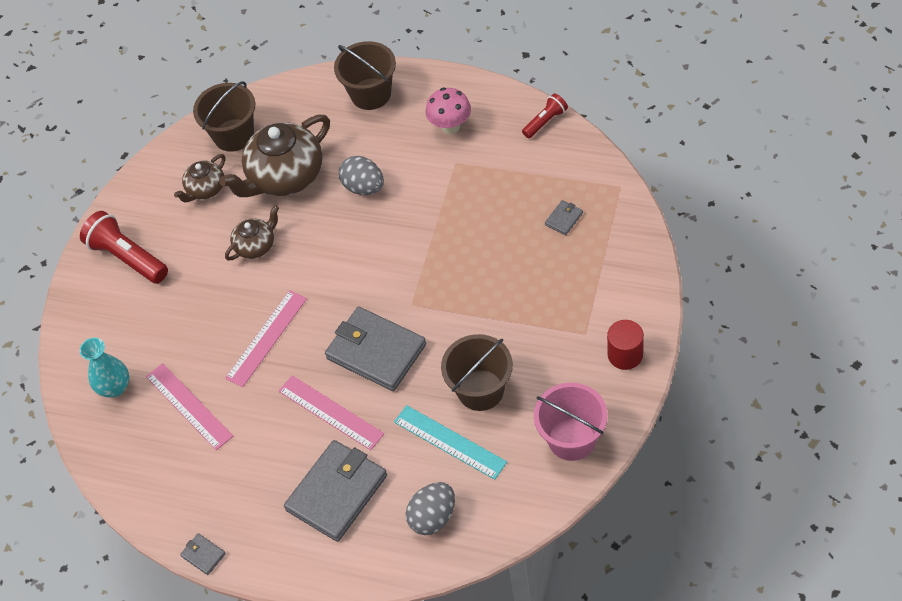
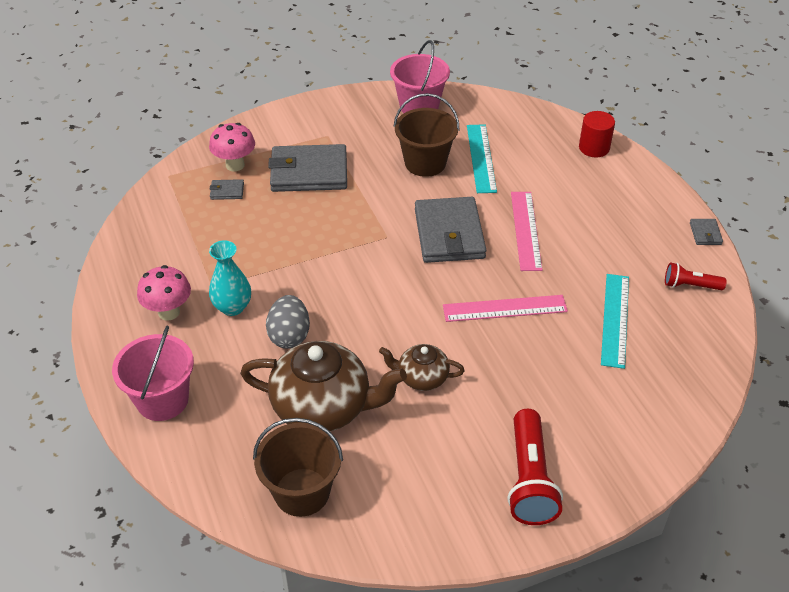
camera: 135 degrees left, 10 degrees down
turquoise vase [80,338,129,397] -> turquoise vase moved to [209,240,251,316]
pink ruler [146,363,233,450] -> turquoise ruler [601,274,629,369]
brown teapot [174,154,225,203] -> none
grey wallet [284,440,387,542] -> grey wallet moved to [268,144,347,192]
brown bucket [334,41,396,110] -> pink bucket [112,326,194,421]
grey egg [406,482,455,535] -> none
red flashlight [522,93,568,138] -> red flashlight moved to [665,263,727,290]
red cylinder [607,320,644,370] -> red cylinder moved to [579,111,615,157]
none -> pink mushroom [209,123,255,171]

